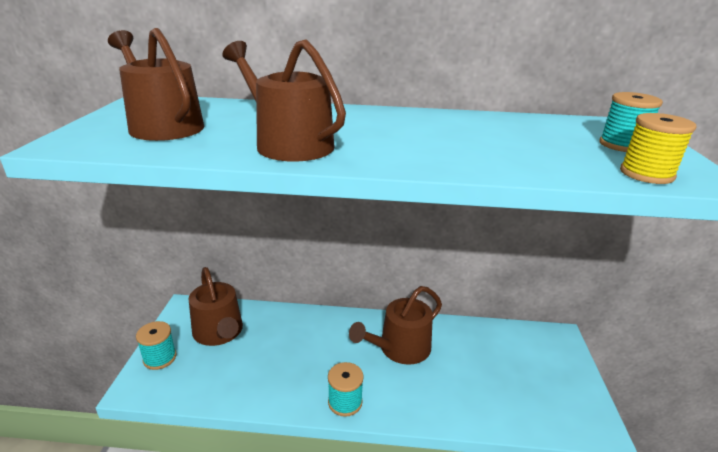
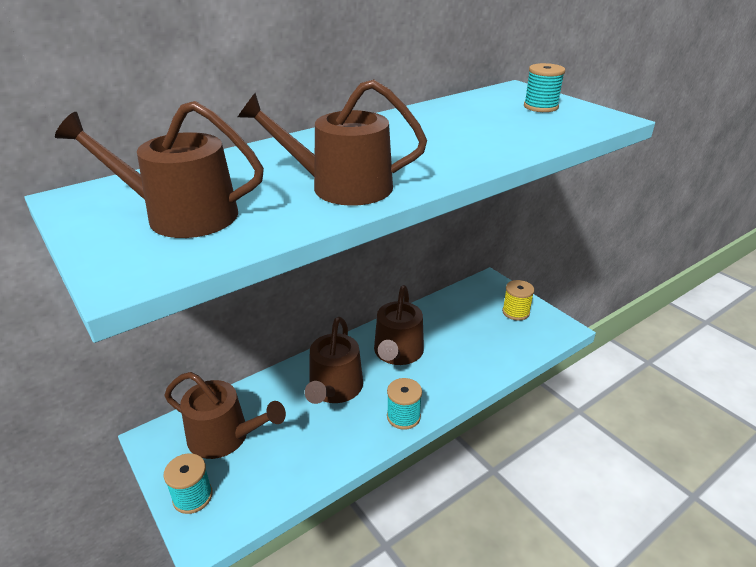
camera: 40 degrees left, 5 degrees up
yellow spool [620,113,696,184] -> yellow spool moved to [502,280,534,321]
none -> brown watering can [305,317,363,404]

